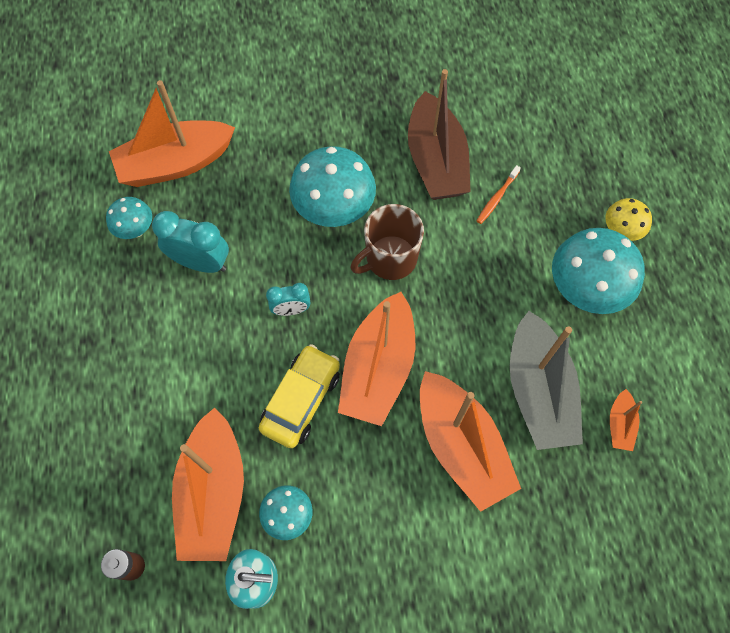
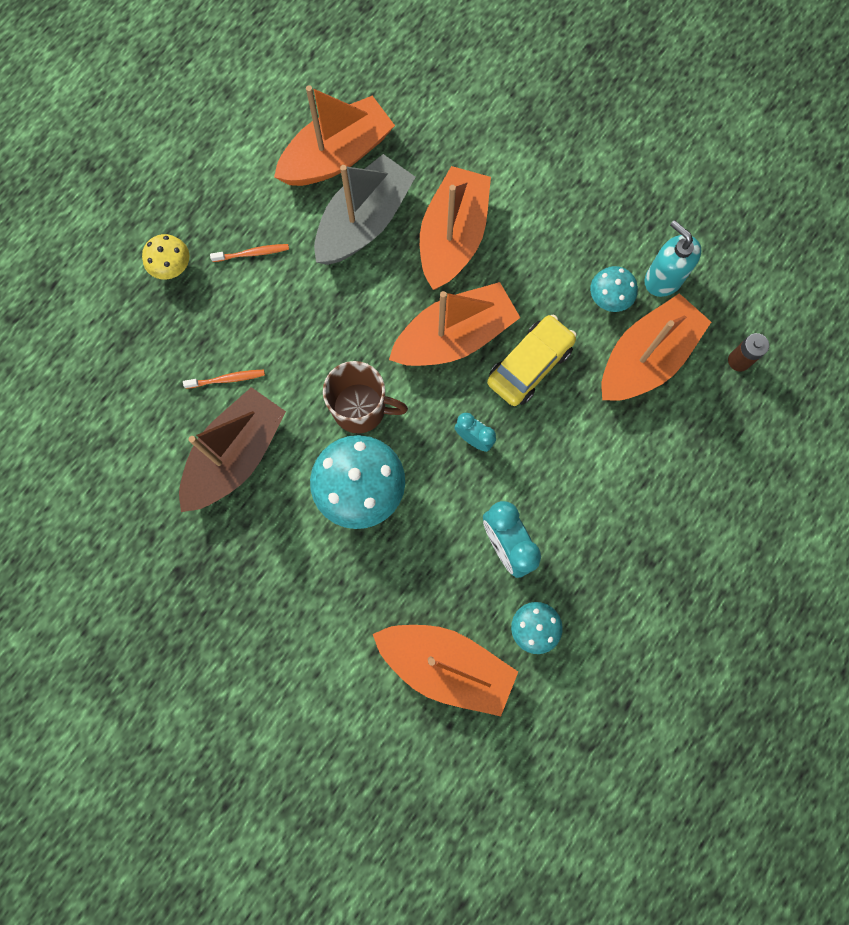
camera: 135 degrees left, 10 degrees up
yellow car [259,344,340,448] -> yellow car turned 150 degrees clockwise [487,315,577,406]
turquoise mushroom [552,228,645,314] -> orange toothbrush [210,244,289,262]
orange boat [610,389,642,451] -> orange boat [274,85,395,186], size x2.27

